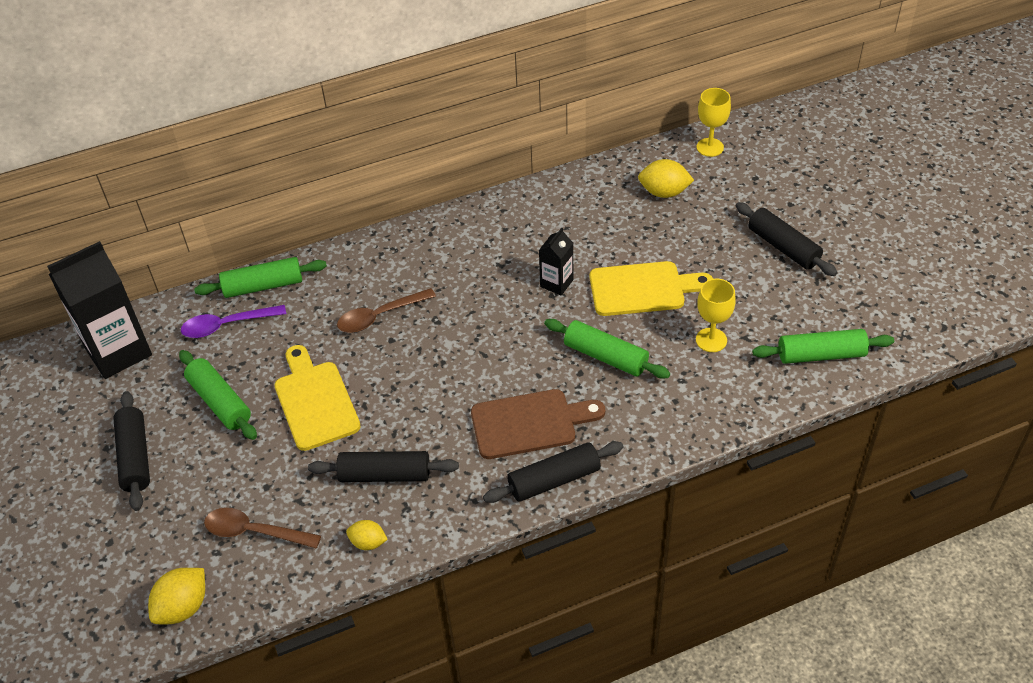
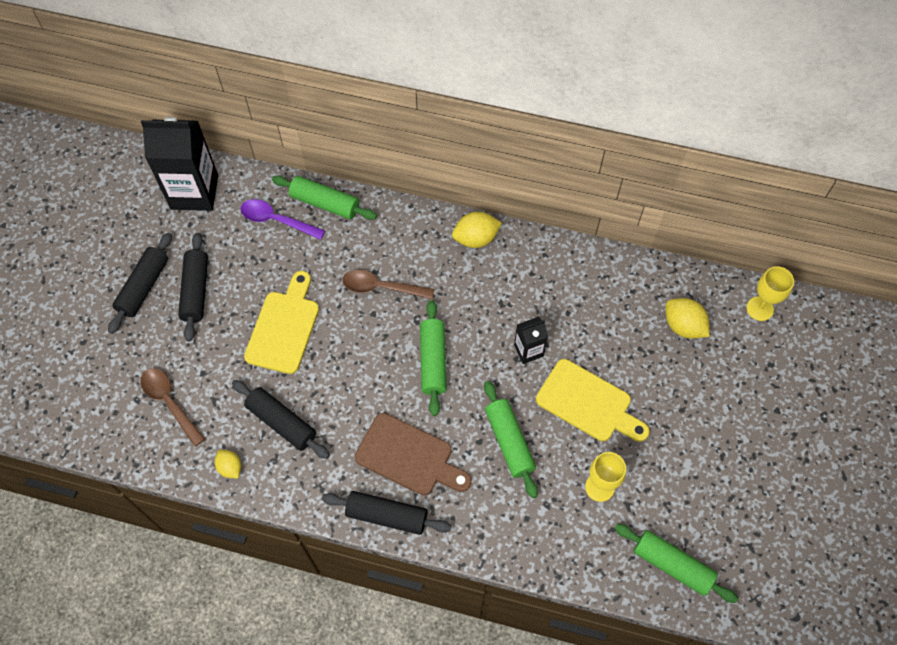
camera: 35 degrees right, 15 degrees up
yellow lemon [148,568,205,624] -> yellow lemon moved to [452,212,502,248]
green rolling pin [179,350,257,440] -> green rolling pin moved to [420,300,447,416]
black rolling pin [736,202,838,276] -> black rolling pin moved to [178,233,208,342]

